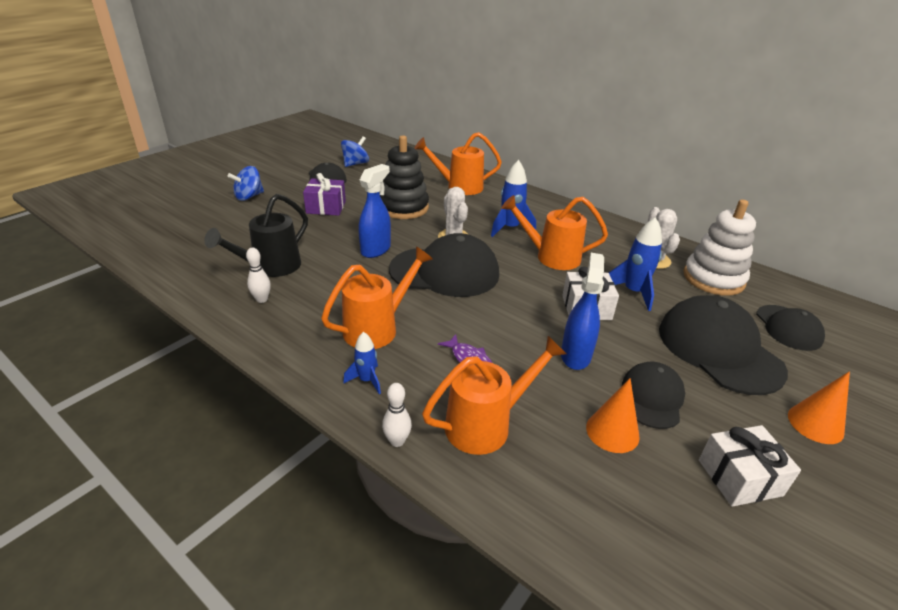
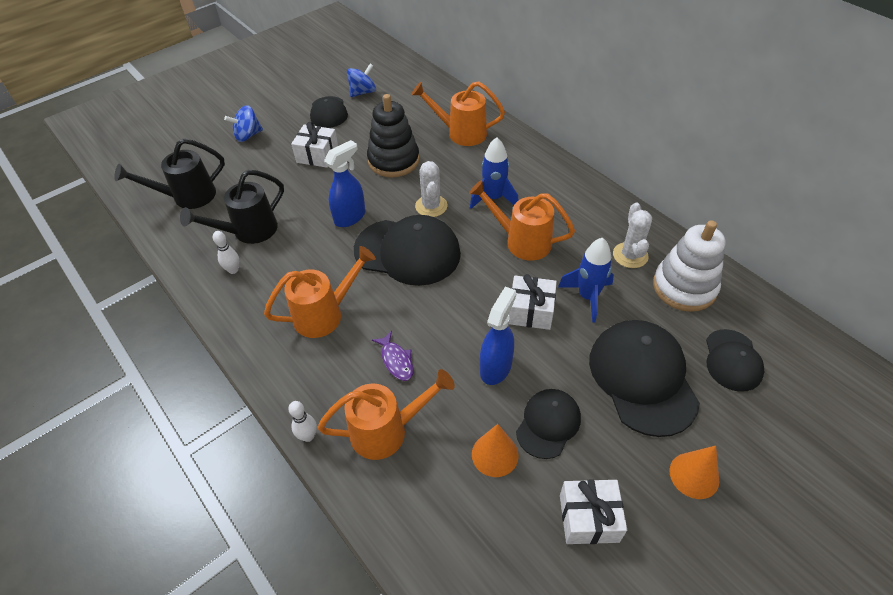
camera: 15 degrees right, 15 degrees up
purple gift [303,173,346,216] -> white gift [291,122,338,168]
blue rocket [343,332,381,394] -> none
none -> black watering can [114,138,225,209]

